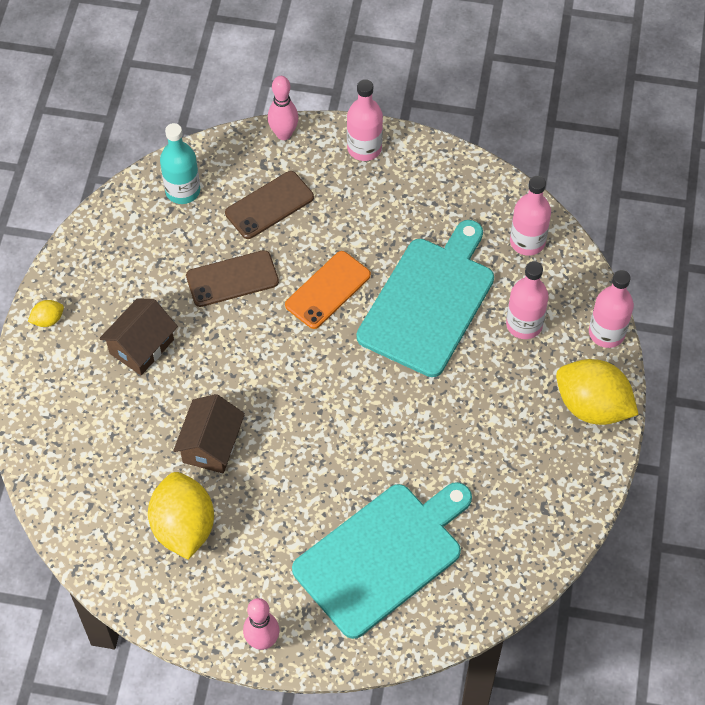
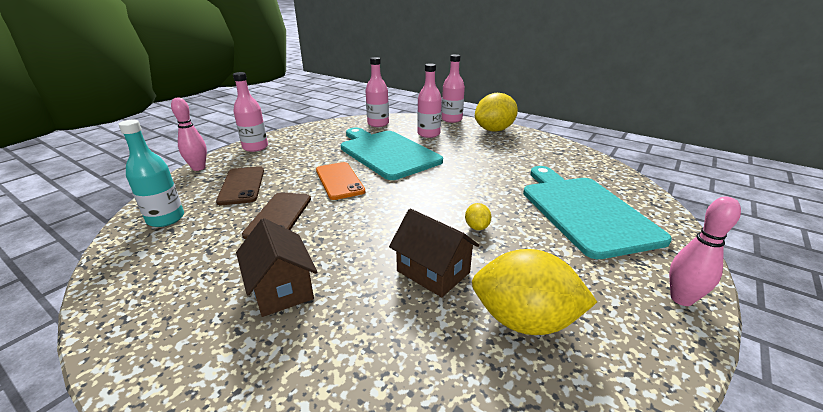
camera: 65 degrees left, 30 degrees down
yellow lemon [28,300,64,327] -> yellow lemon moved to [465,203,491,230]

